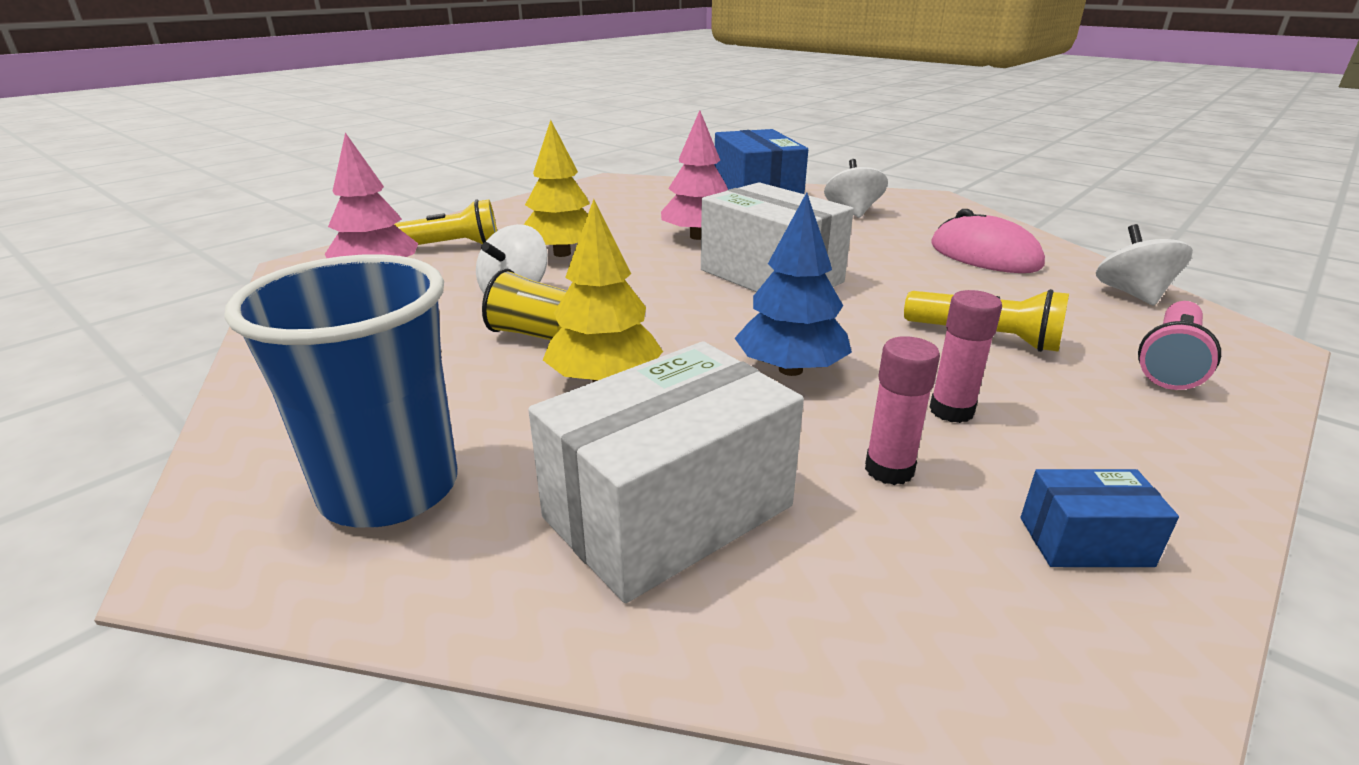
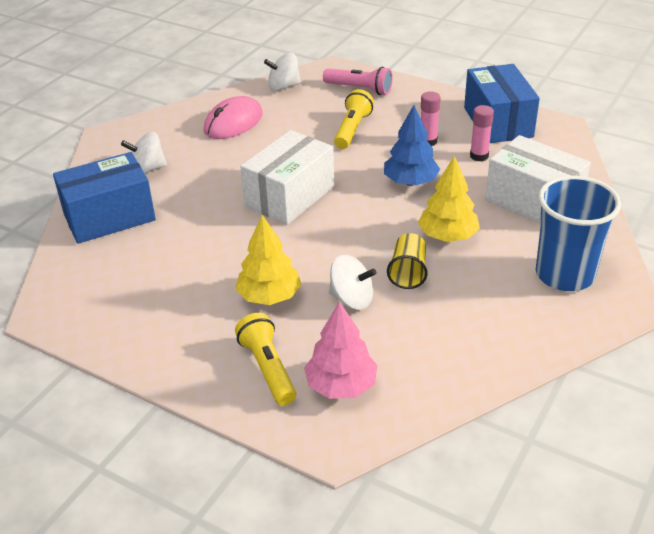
camera: 100 degrees left, 10 degrees up
pink tree [661,110,728,240] -> none
blue box [1021,469,1179,567] -> blue box [464,64,540,143], size x2.14

